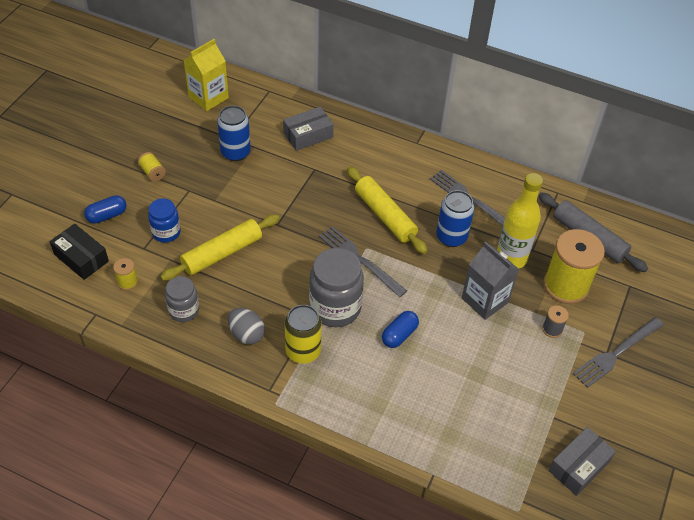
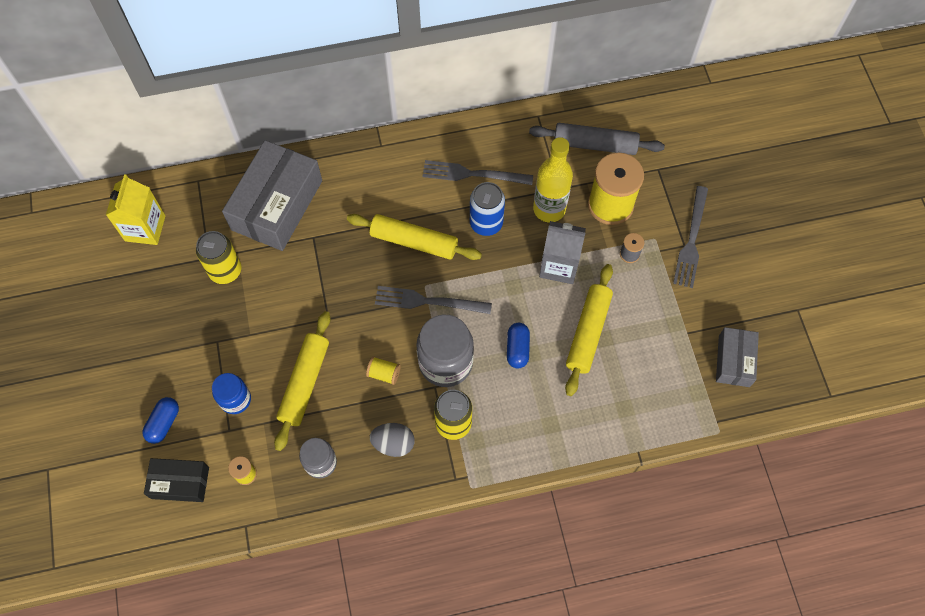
camera: 35 degrees left, 15 degrees up
yellow spool [138,152,166,181] -> yellow spool moved to [366,356,401,385]
blue can [217,105,251,161] -> yellow can [196,231,242,284]
grey box [283,107,334,151] -> grey box [222,140,322,251], size x1.84
none -> yellow rolling pin [565,264,613,396]

